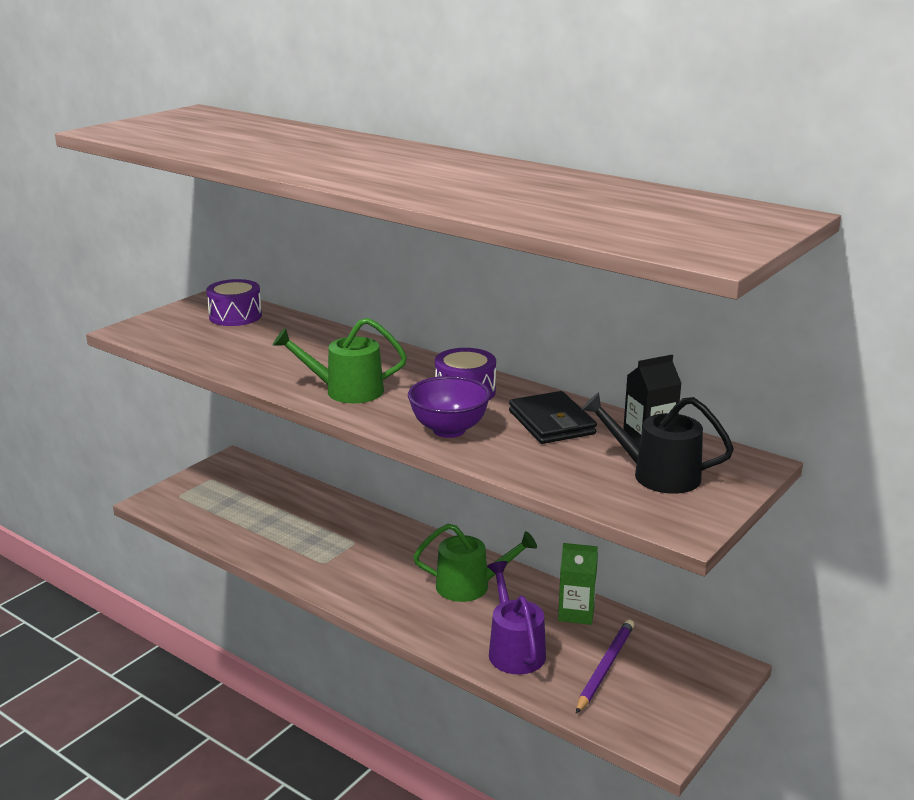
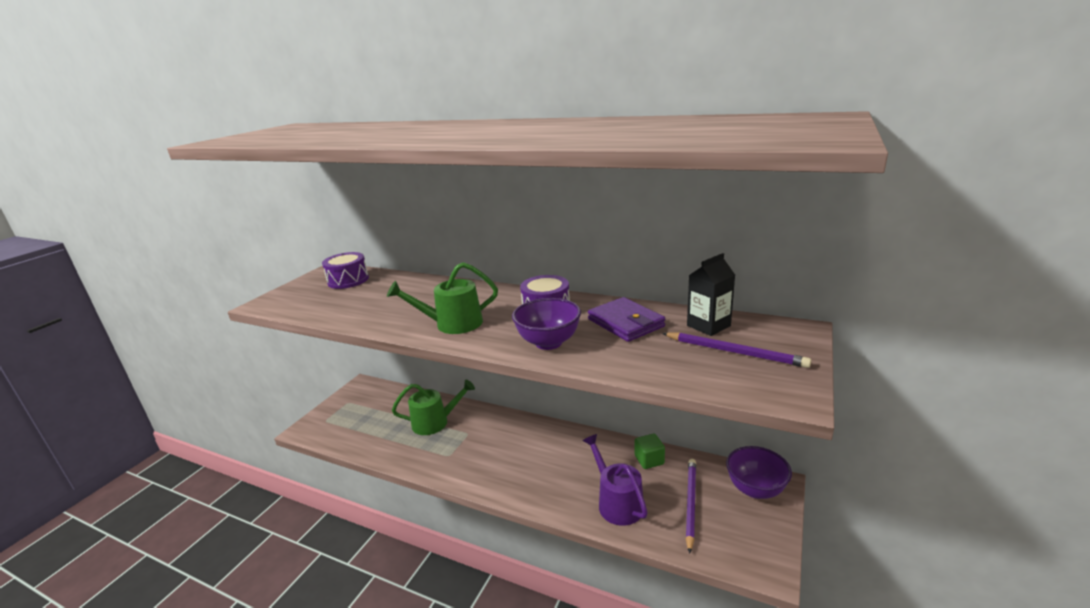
camera: 10 degrees left, 0 degrees up
green watering can [413,524,537,602] -> green watering can moved to [392,380,475,435]
black wallet [509,391,597,444] -> purple wallet [588,297,665,342]
green carton [558,543,598,625] -> green cube [635,434,665,469]
black watering can [581,392,734,494] -> purple pencil [662,332,811,368]
none -> purple bowl [726,446,792,499]

